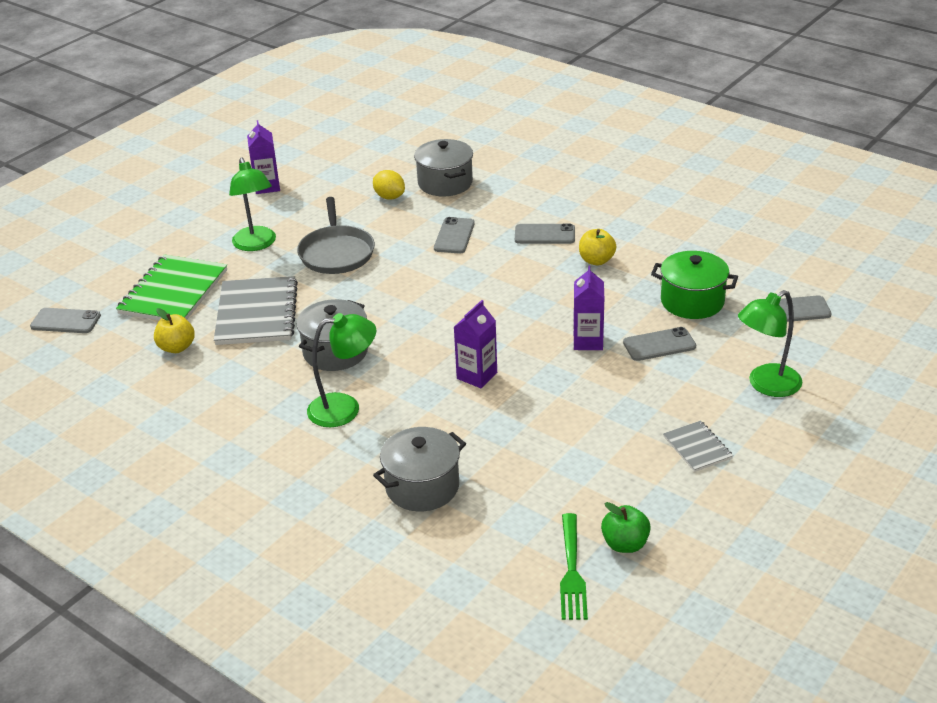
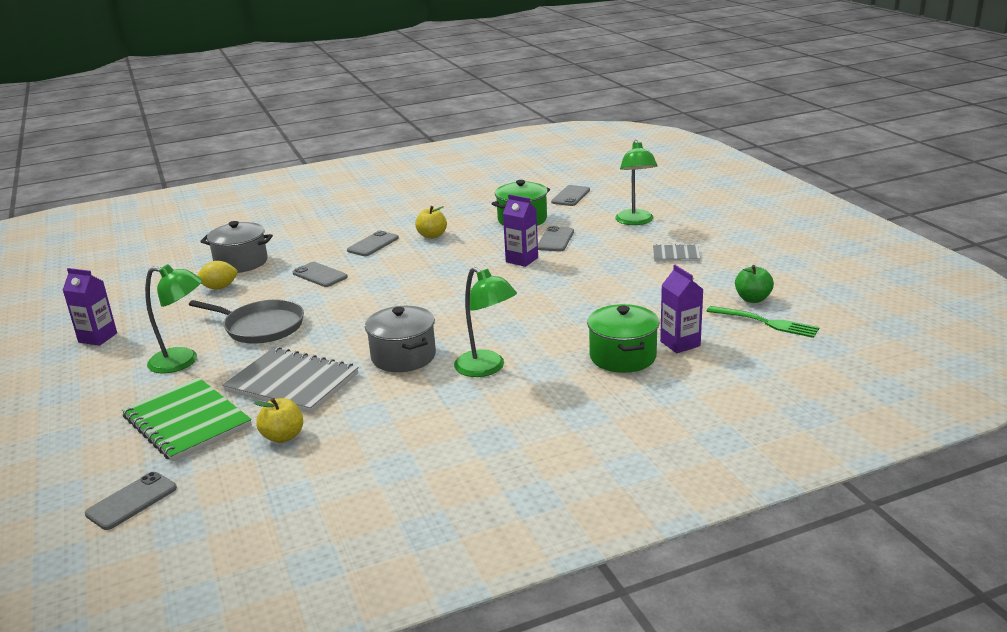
camera: 60 degrees left, 10 degrees down
green lamp [307,313,376,427] -> green lamp turned 120 degrees clockwise [454,267,517,377]
grey pot [373,427,466,511] -> green pot [587,304,659,373]
purple carton [454,300,497,388] -> purple carton moved to [660,265,703,353]

